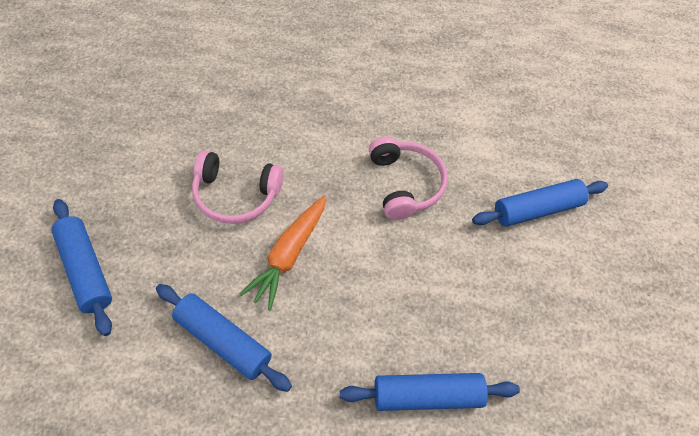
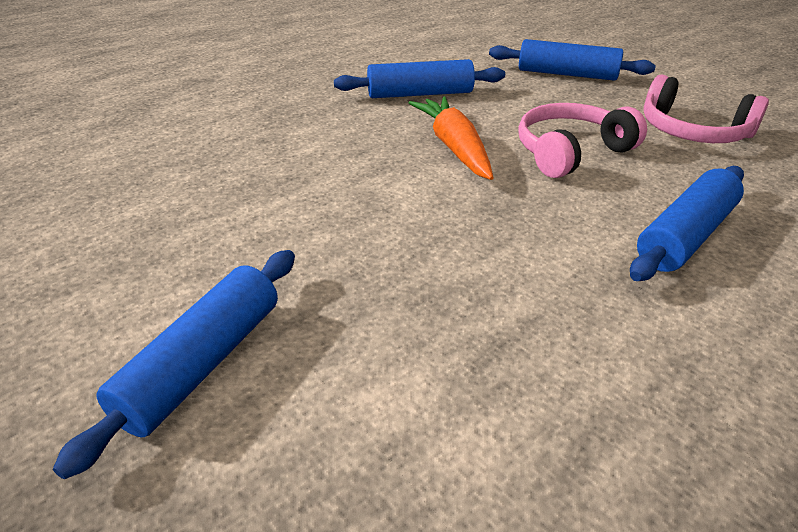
camera: 140 degrees right, 20 degrees down
blue rolling pin [340,373,520,411] -> blue rolling pin moved to [630,166,744,281]
pink headphones [369,136,448,220] -> pink headphones moved to [643,74,769,143]

